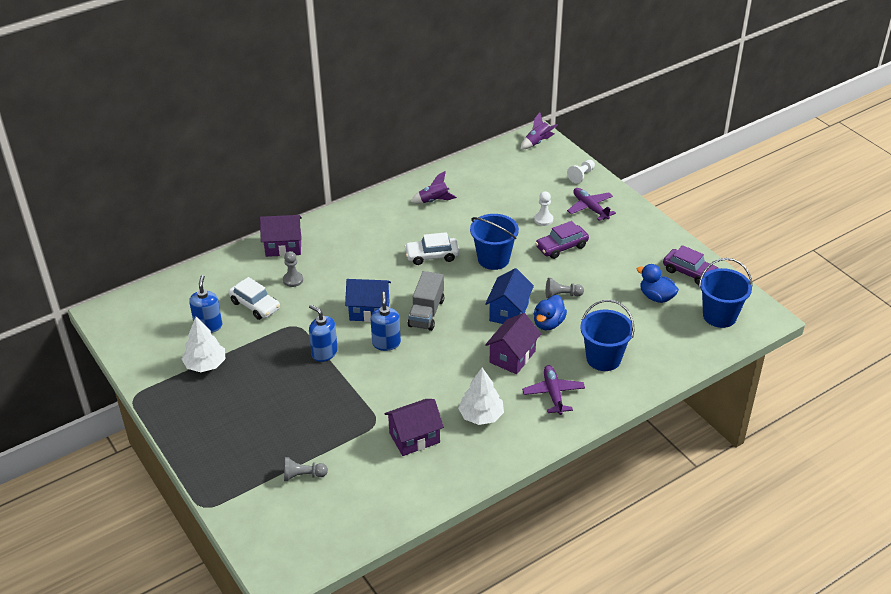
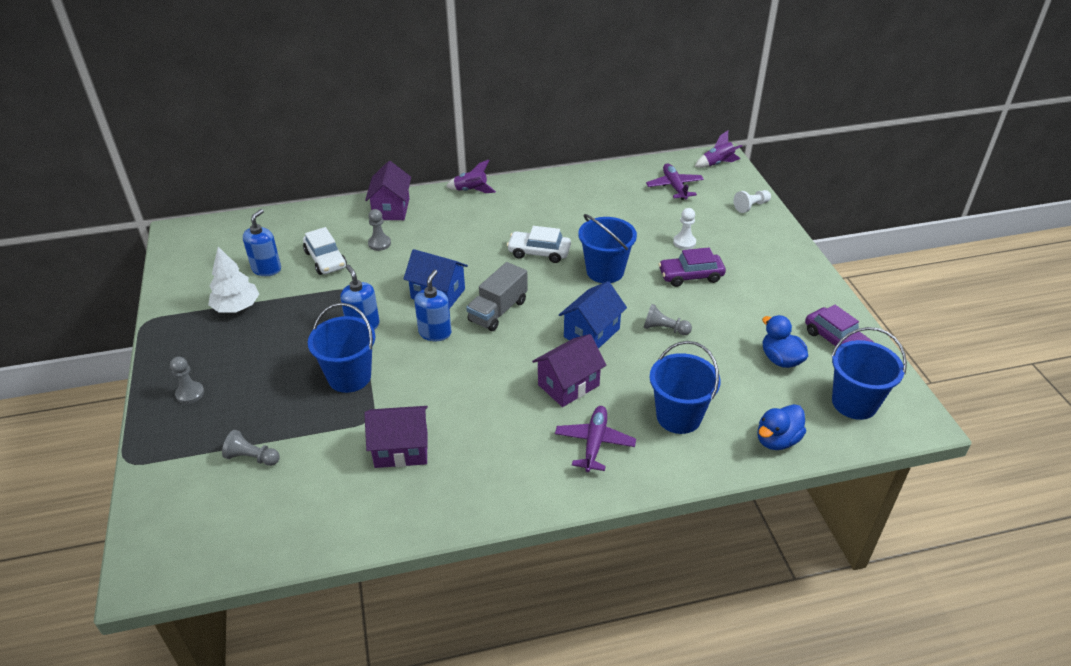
camera: 20 degrees right, 0 degrees up
purple house [260,215,302,257] -> purple house turned 75 degrees clockwise [365,161,411,220]
purple rocket [411,171,457,203] -> purple rocket moved to [446,159,496,193]
white tree [458,368,504,425] -> none
blue duck [534,295,567,330] -> blue duck moved to [758,404,806,450]
purple plane [567,188,616,221] -> purple plane moved to [646,163,704,200]
none -> grey pawn [170,357,204,404]
none -> blue bucket [308,303,375,393]

